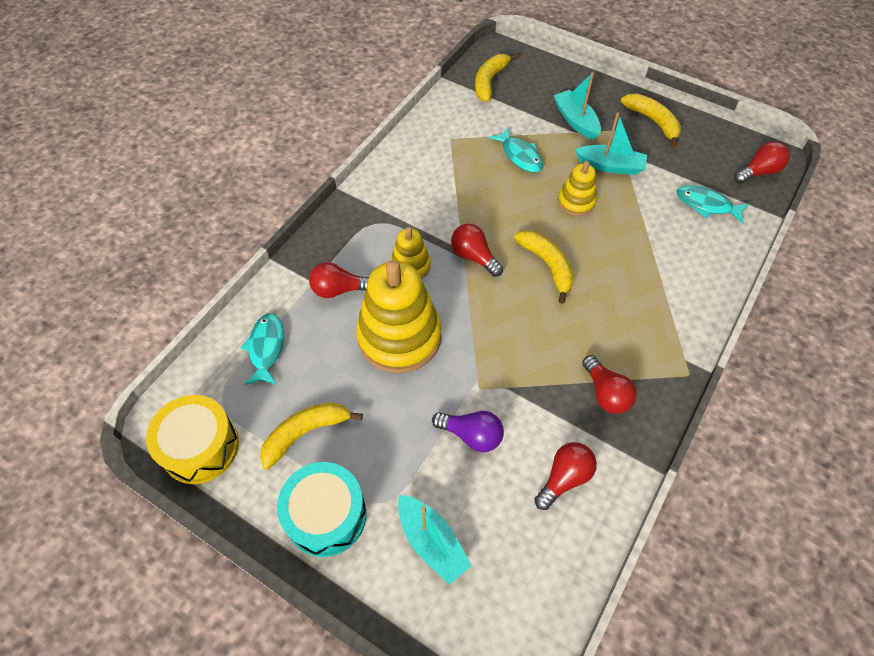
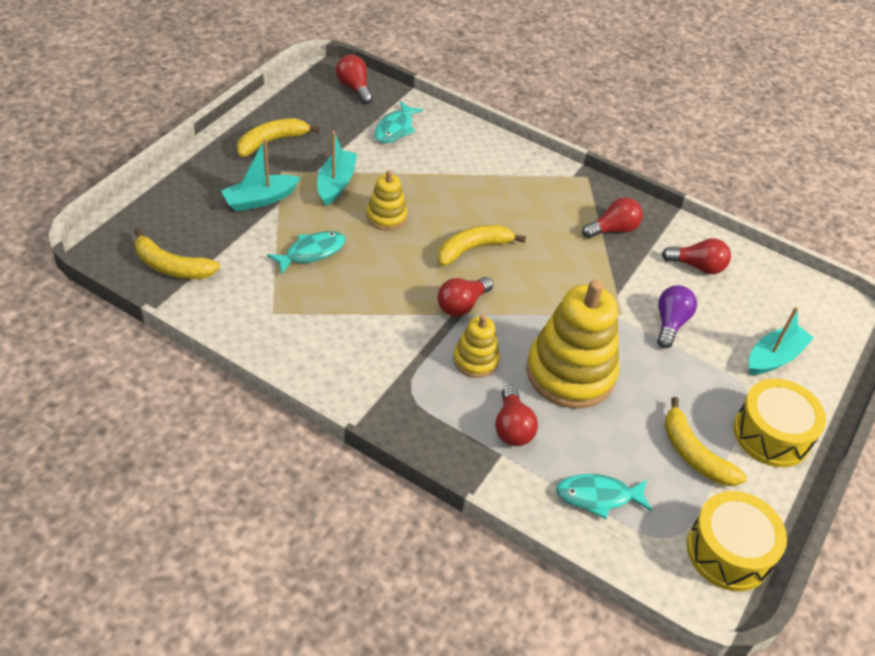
camera: 95 degrees left, 10 degrees down
turquoise drum [277,462,367,557] -> yellow drum [734,379,826,467]
red light bulb [534,442,597,510] -> red light bulb turned 150 degrees clockwise [662,238,731,274]

